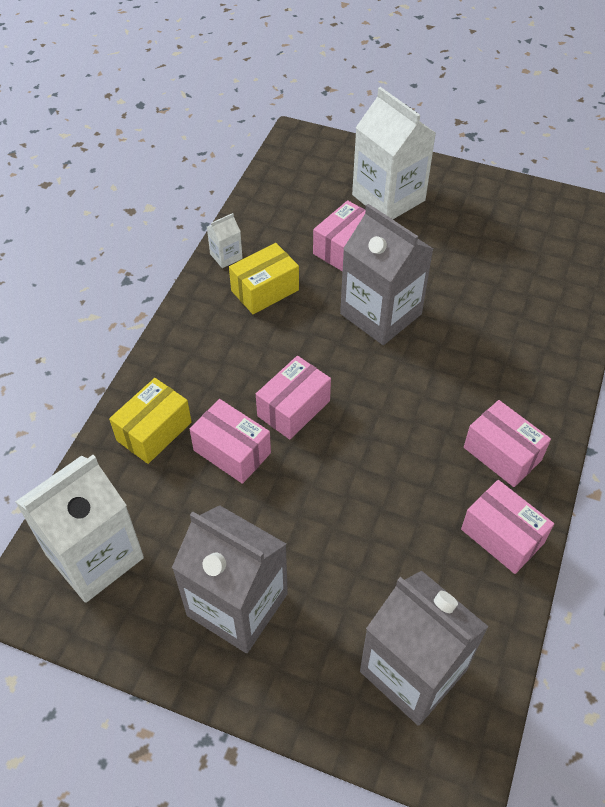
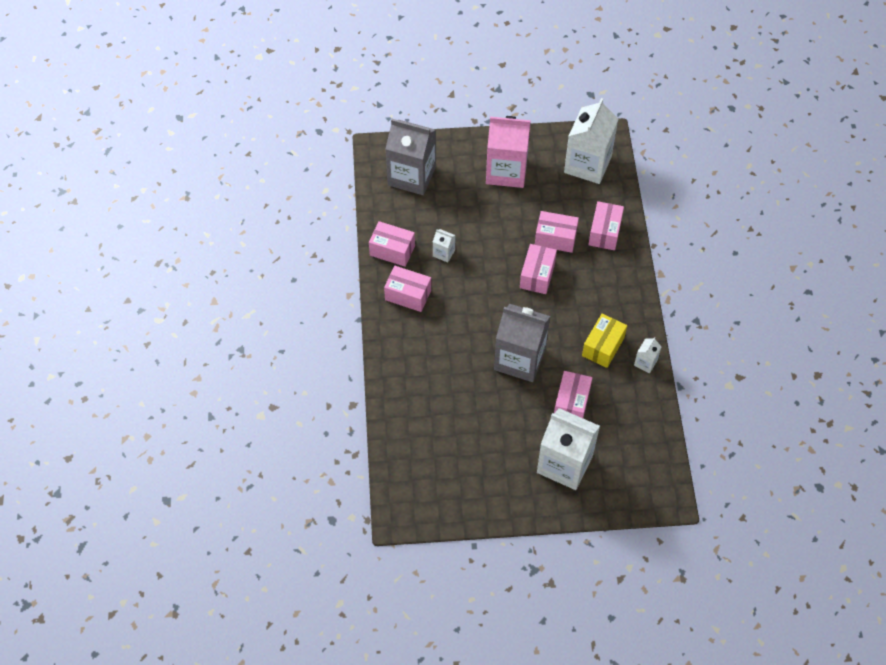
camera: 155 degrees right, 5 degrees up
yellow box [109,378,192,464] -> pink box [588,201,624,250]
grey carton [172,505,288,653] -> pink carton [486,116,531,188]
none -> white carton [433,229,456,263]

